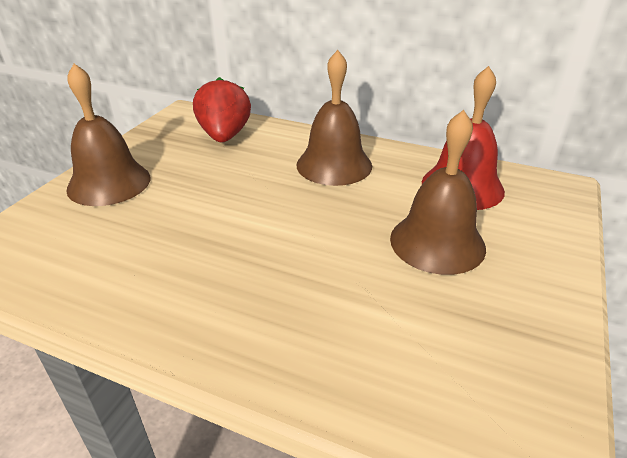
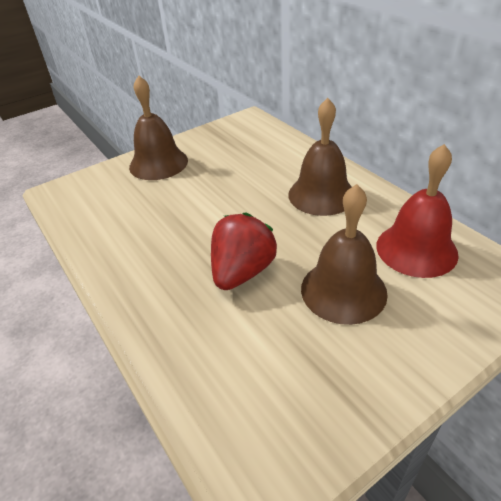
camera: 35 degrees right, 5 degrees up
red strawberry [193,77,251,142] -> red strawberry moved to [211,212,277,290]

